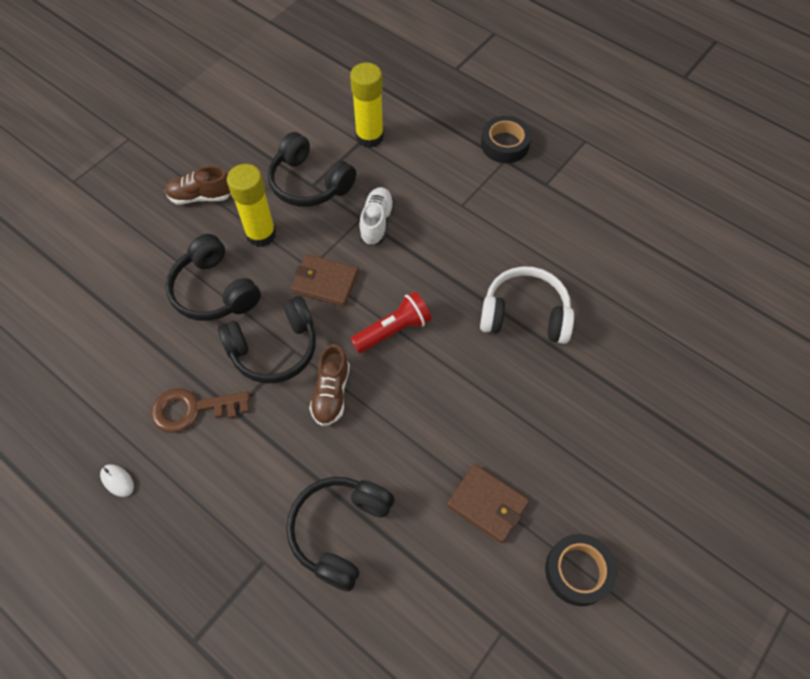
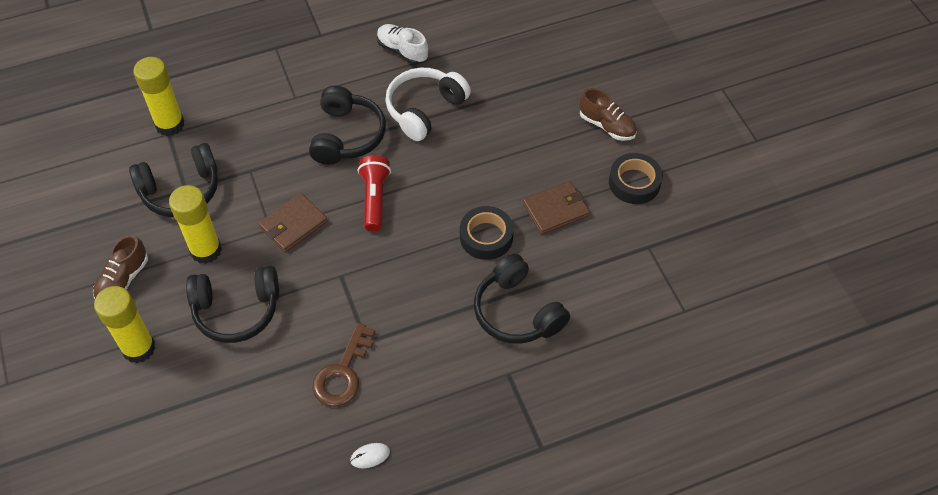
camera: 60 degrees left, 5 degrees down
black headphones [218,296,316,383] -> black headphones moved to [309,86,386,165]
brown shoe [309,344,350,426] -> brown shoe moved to [579,88,637,141]
white shoe [359,187,395,246] -> white shoe moved to [377,24,428,64]
black tape [481,116,532,163] -> black tape moved to [460,206,514,260]
none -> yellow glue stick [94,286,156,363]

